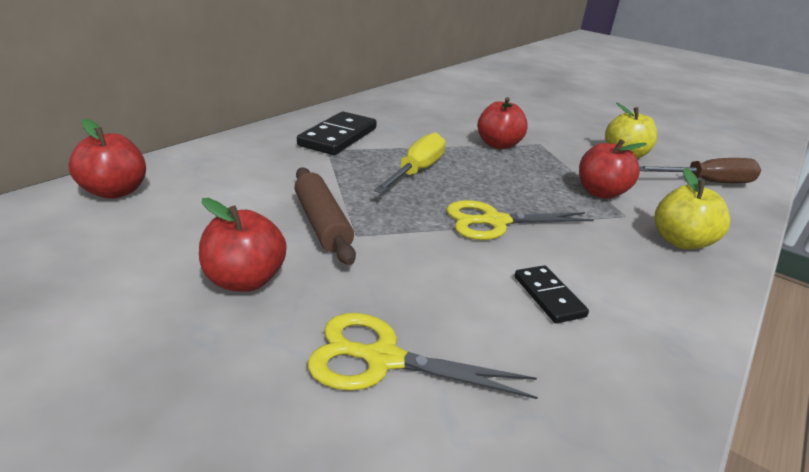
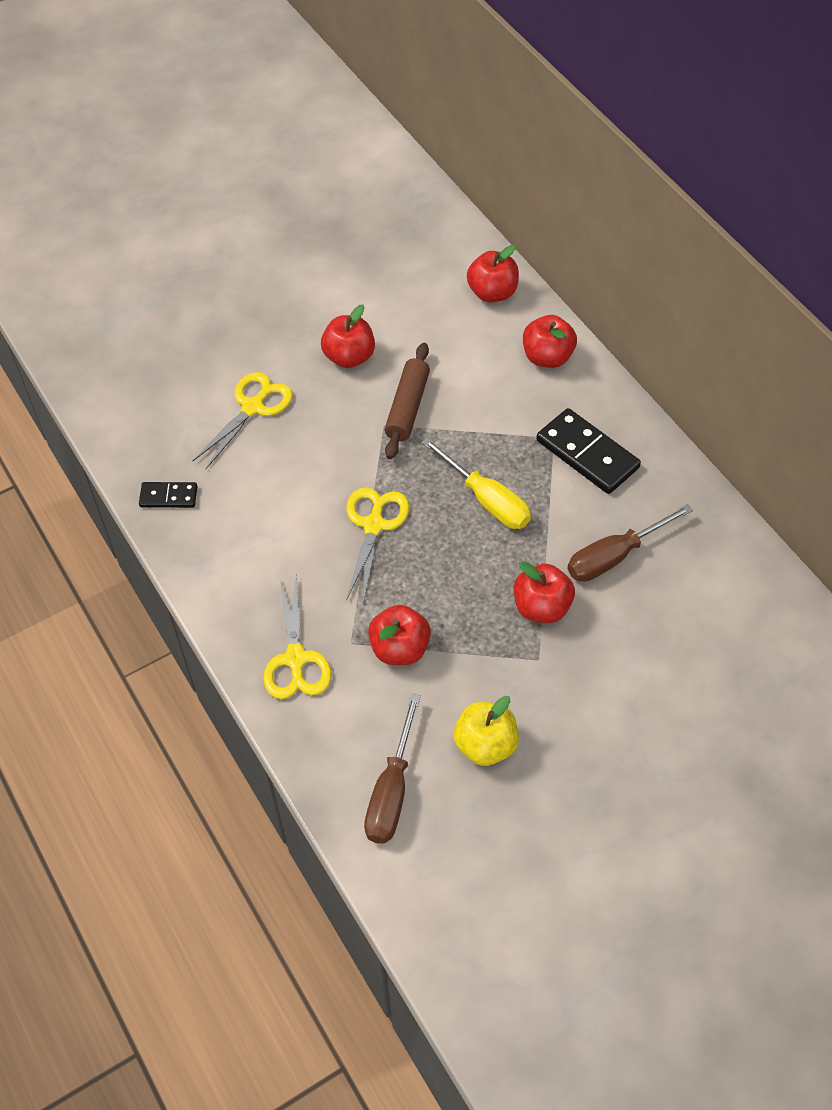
camera: 115 degrees right, 25 degrees up
brown rolling pin [294,167,356,265] -> brown rolling pin turned 75 degrees counterclockwise [385,343,430,459]
black domino [514,265,589,323] -> black domino moved to [139,482,197,508]
yellow apple [655,168,730,249] -> yellow scissors [263,574,332,699]
none -> red apple [523,315,577,368]
none -> brown screwdriver [568,504,693,582]

